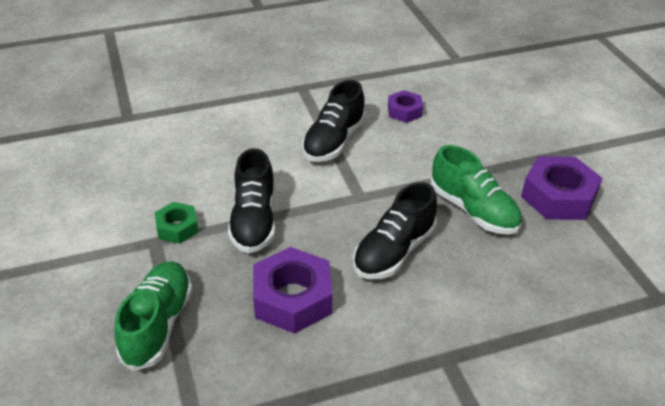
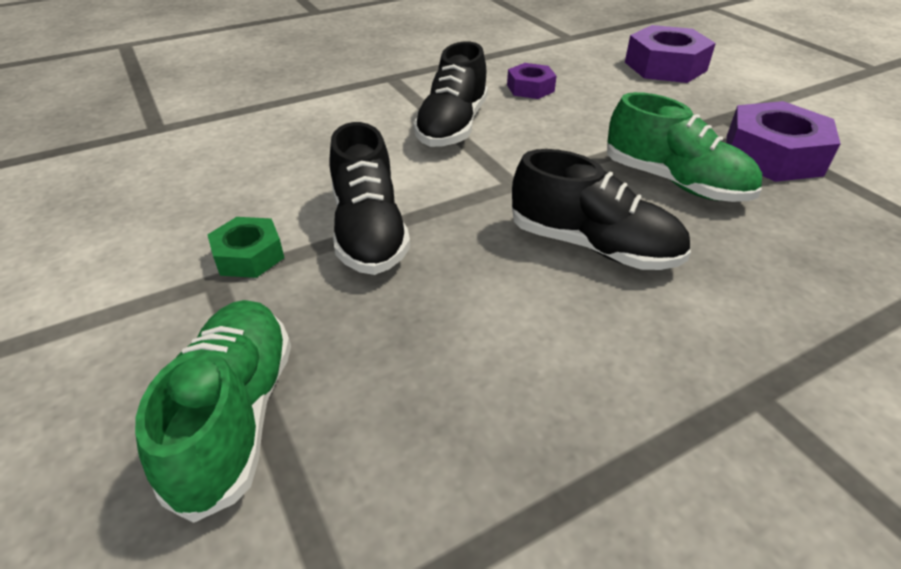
camera: 10 degrees left, 0 degrees up
purple nut [253,247,332,334] -> purple nut moved to [625,25,716,83]
black shoe [353,182,437,279] -> black shoe turned 90 degrees counterclockwise [512,149,691,270]

